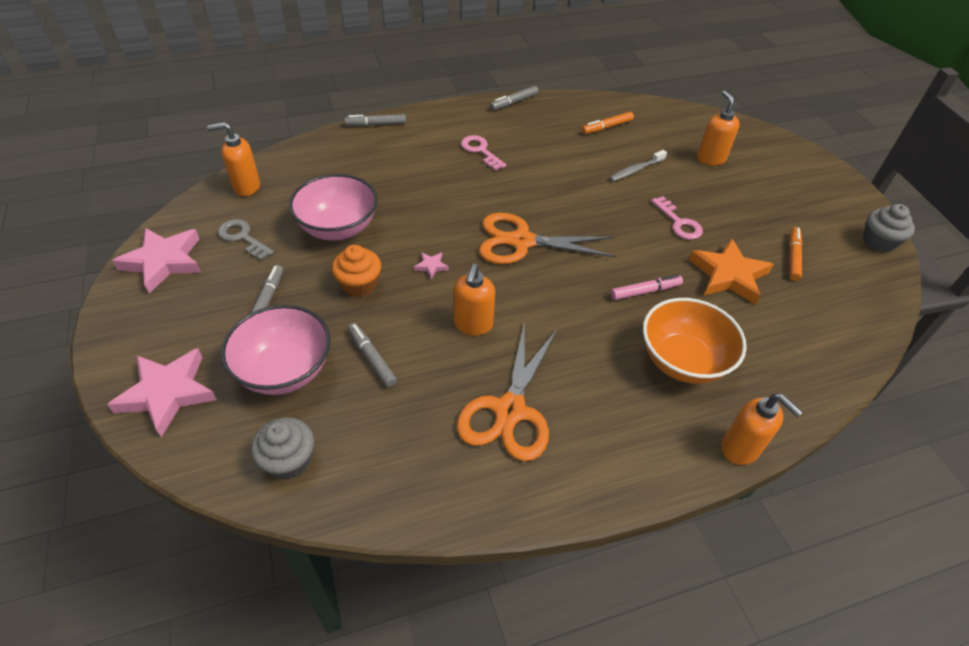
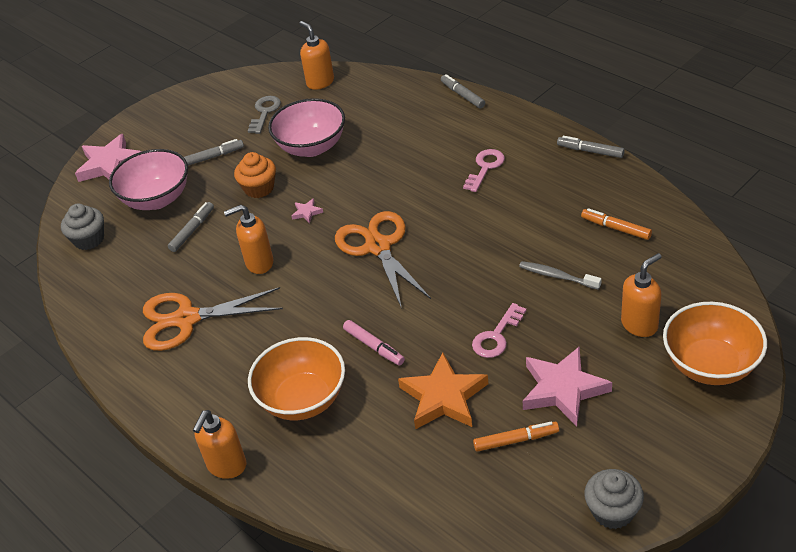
camera: 70 degrees right, 5 degrees down
pink star [112,228,201,293] -> pink star moved to [523,346,612,426]
none -> orange bowl [663,302,767,385]

